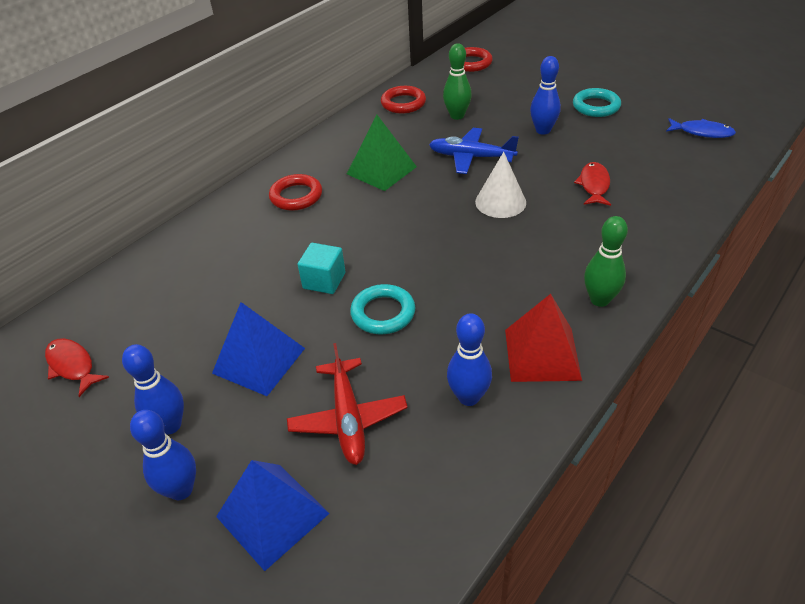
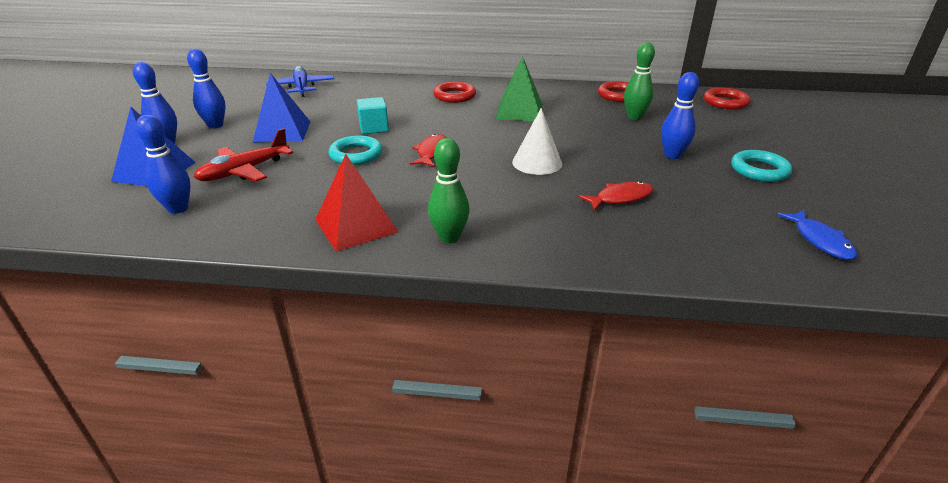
camera: 55 degrees right, 10 degrees down
red fish [45,338,109,397] -> red fish moved to [410,134,446,167]
blue plane [429,128,519,174] -> blue plane moved to [266,66,334,97]
blue bowling pin [447,313,492,406] -> blue bowling pin moved to [136,115,191,214]

